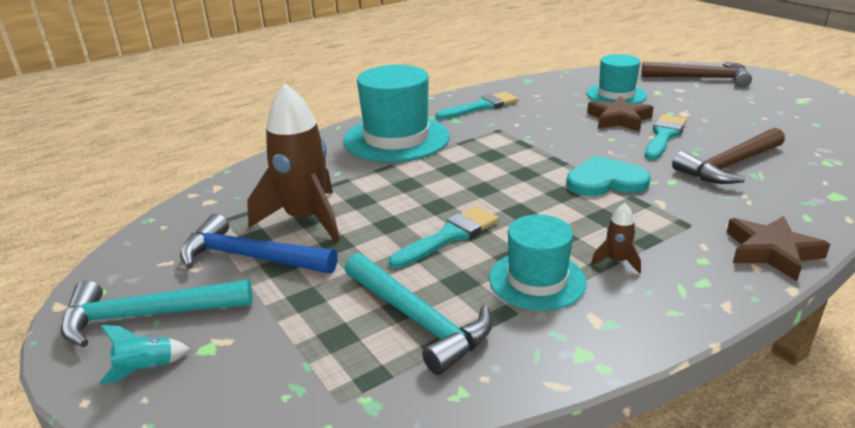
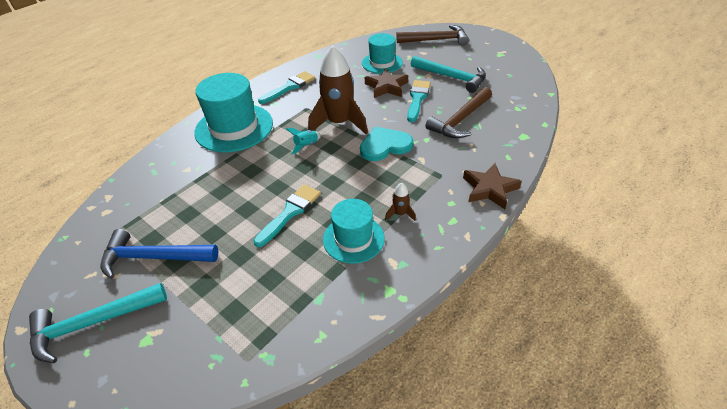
camera: 15 degrees left, 15 degrees up
turquoise rocket [99,325,190,385] -> turquoise rocket moved to [286,128,321,154]
brown rocket [247,84,340,243] -> brown rocket moved to [308,45,368,135]
turquoise hammer [344,253,492,375] -> turquoise hammer moved to [411,56,486,93]

